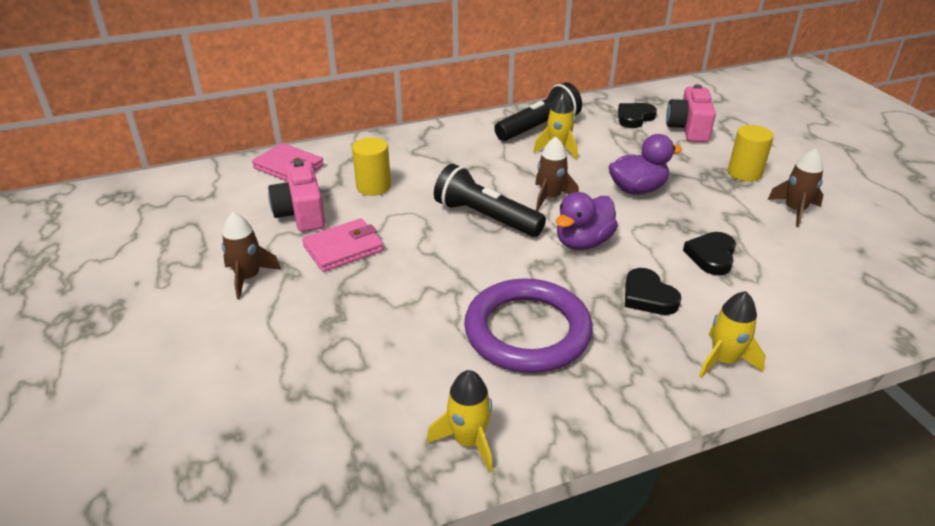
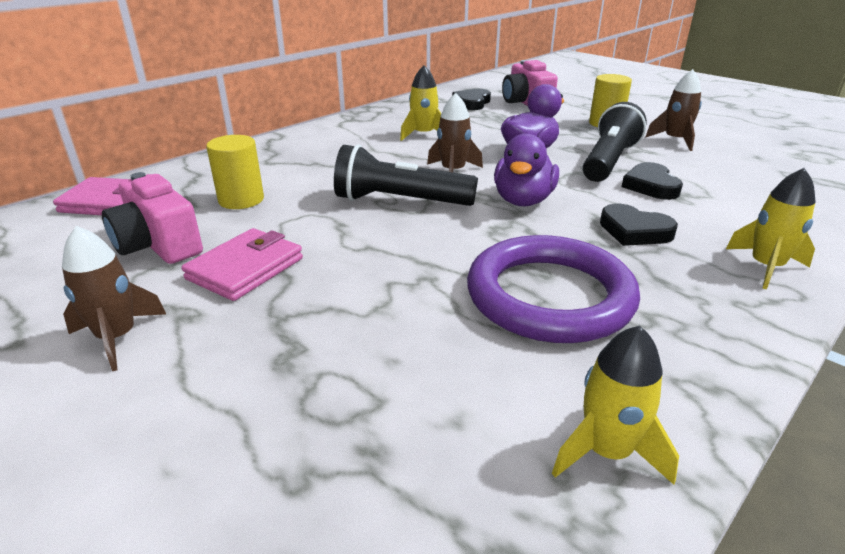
camera: 25 degrees left, 5 degrees down
black flashlight [494,82,582,141] -> black flashlight moved to [583,102,647,182]

